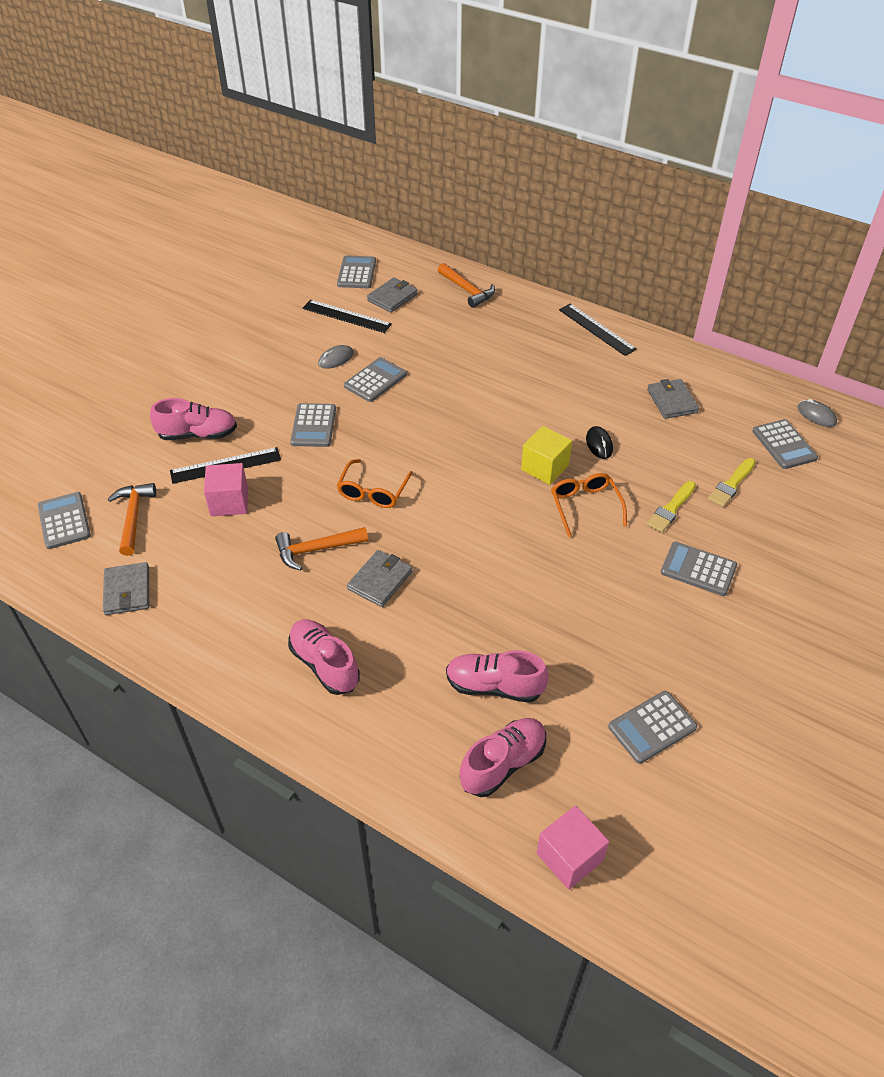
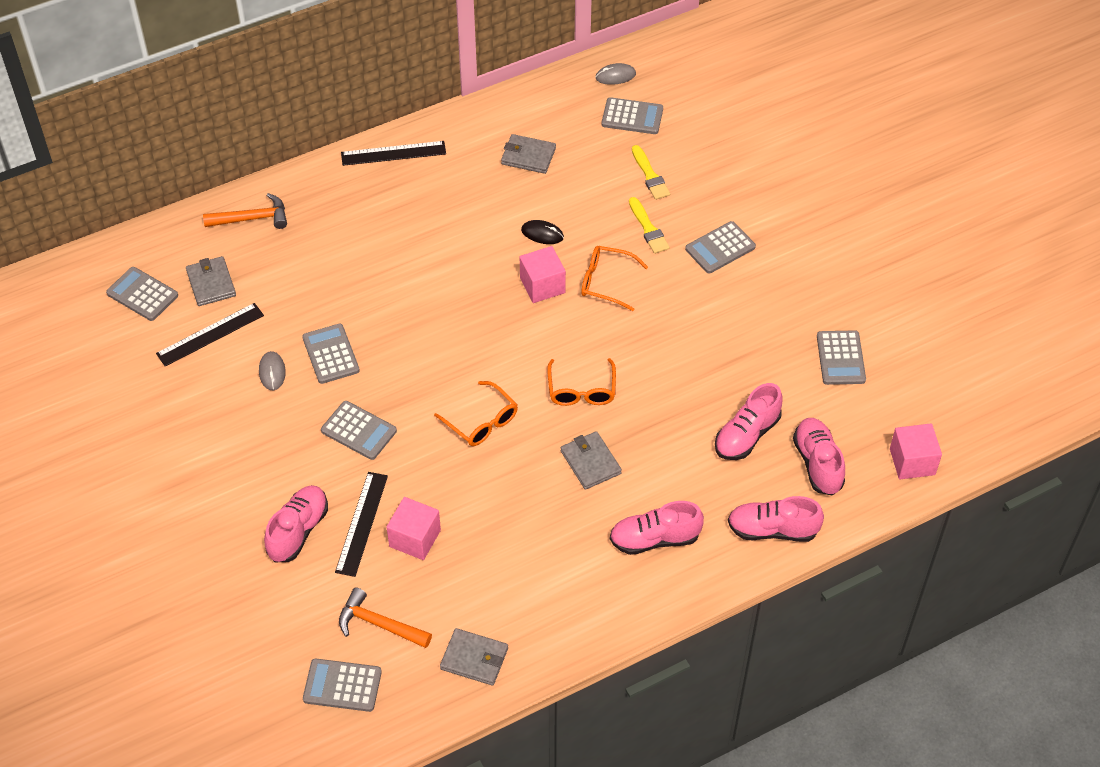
camera: 60 degrees left, 5 degrees up
orange hammer [275,527,368,571] -> none
yellow cube [521,426,572,485] -> pink cube [520,246,566,303]
none -> orange glasses [547,358,616,406]
none -> pink shoe [728,496,824,542]

